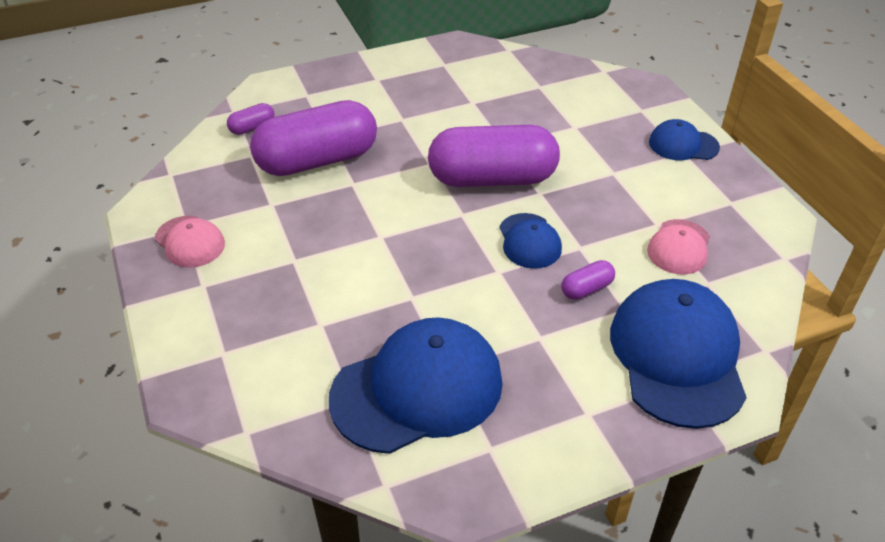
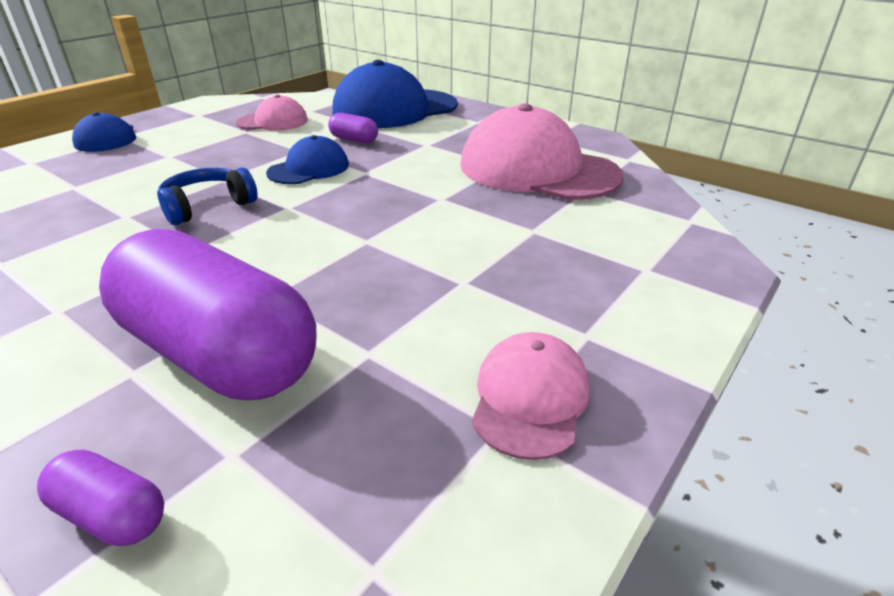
camera: 120 degrees left, 10 degrees down
blue cap [329,317,503,454] -> pink cap [460,103,624,200]
purple capsule [428,125,560,187] -> blue headphones [157,168,258,225]

